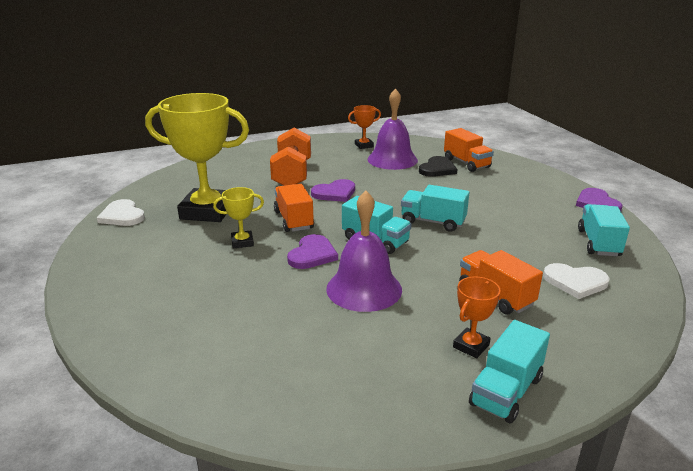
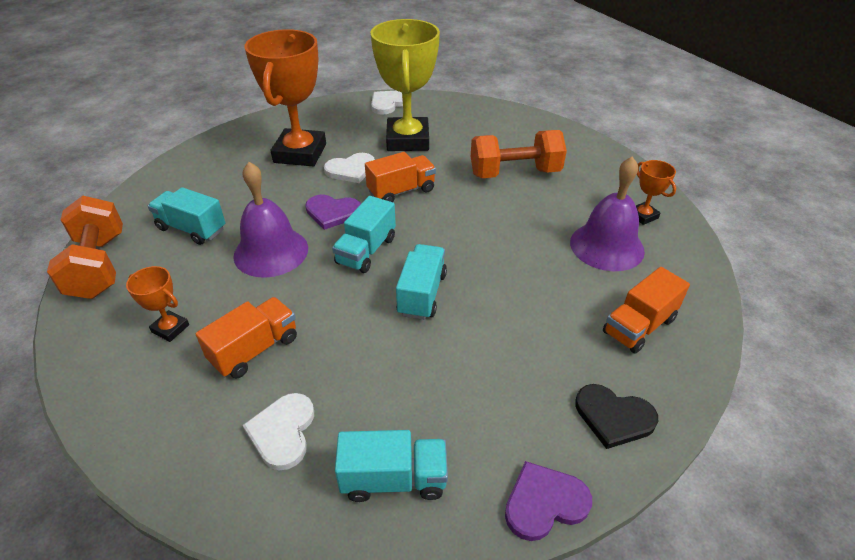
camera: 80 degrees right, 15 degrees up
yellow trophy [213,187,264,249] -> white heart [324,153,375,183]
purple heart [311,179,355,202] -> none
black heart [419,156,457,177] -> black heart moved to [575,384,659,449]
turquoise truck [469,320,550,424] -> turquoise truck moved to [148,187,225,245]
none -> orange dumbbell [47,196,123,299]
none -> orange trophy [244,29,326,166]

